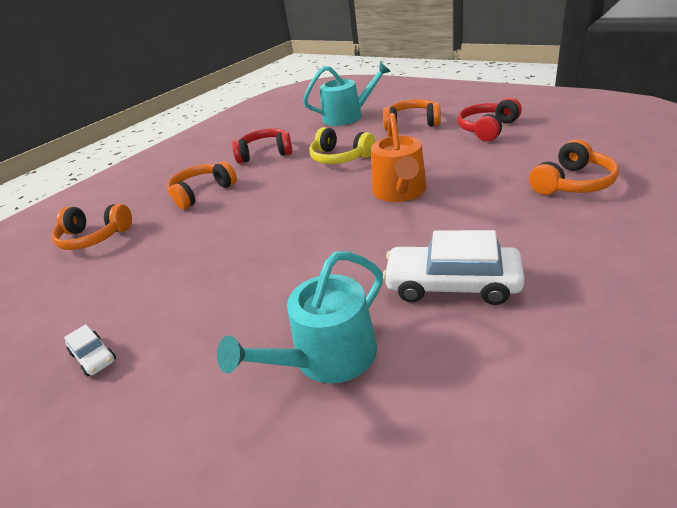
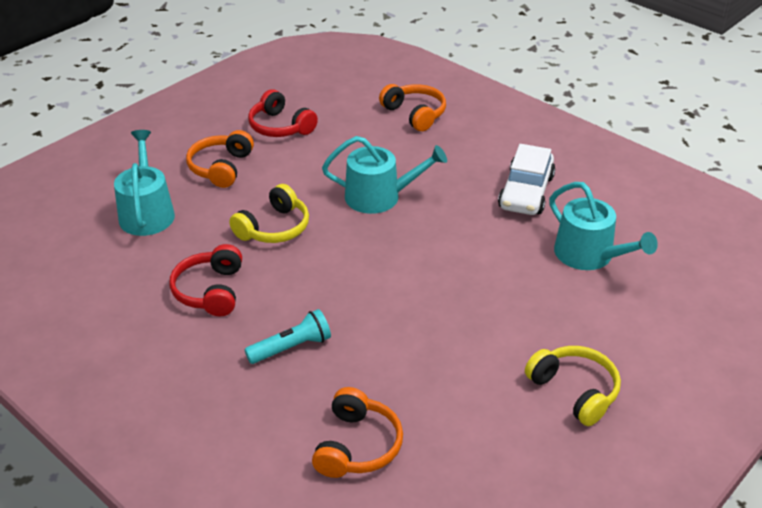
camera: 90 degrees left, 5 degrees up
white car [64,324,116,376] -> yellow headphones [525,346,621,426]
orange headphones [167,161,237,210] -> turquoise flashlight [244,309,331,364]
orange watering can [371,113,427,202] -> turquoise watering can [322,136,447,214]

